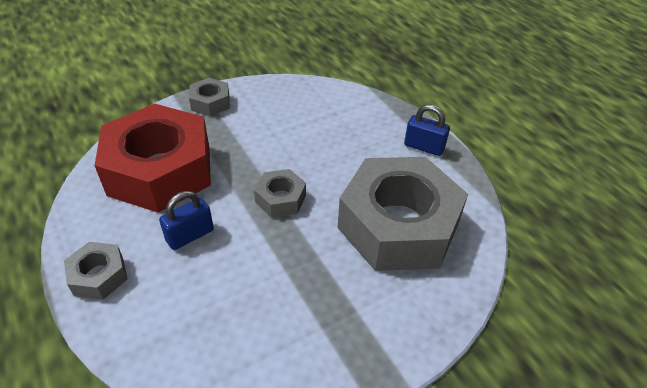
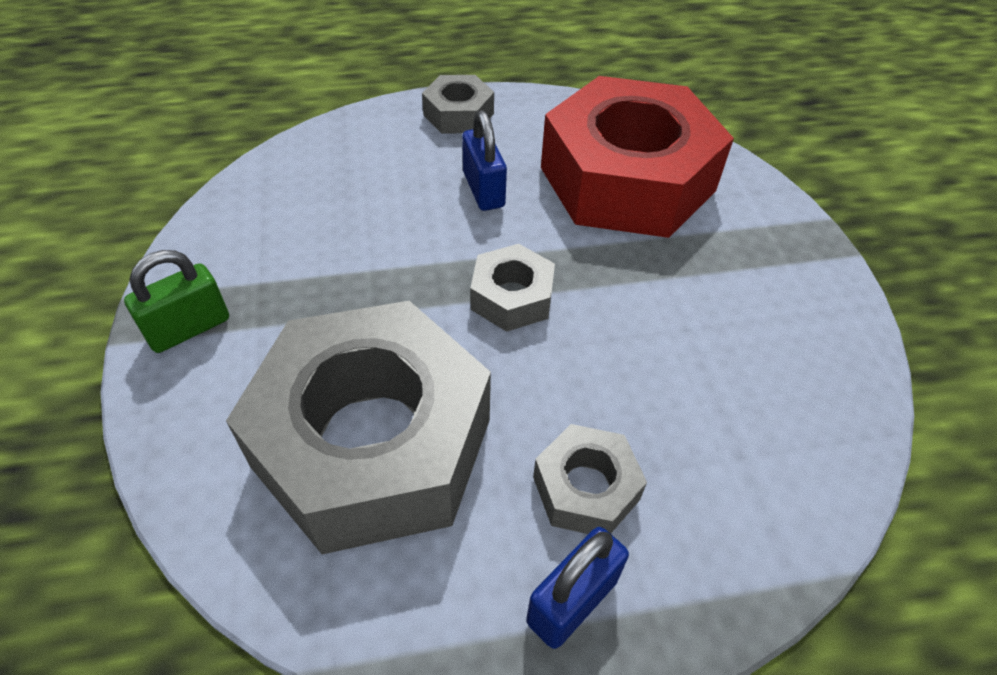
camera: 110 degrees right, 5 degrees up
grey nut [189,78,230,116] -> grey nut moved to [533,424,647,534]
none -> green padlock [124,250,229,353]

